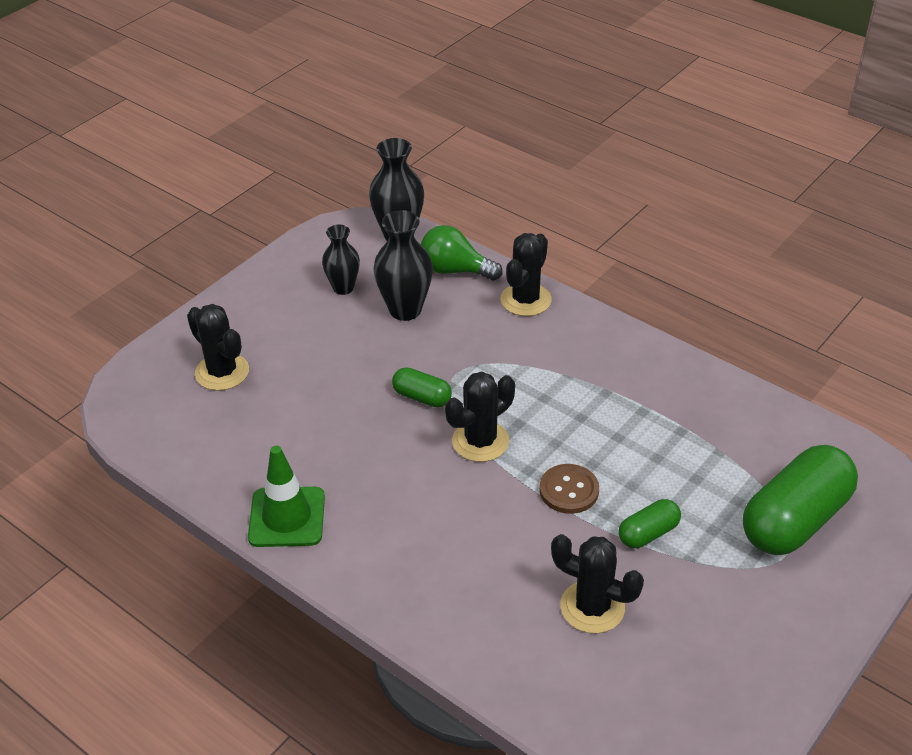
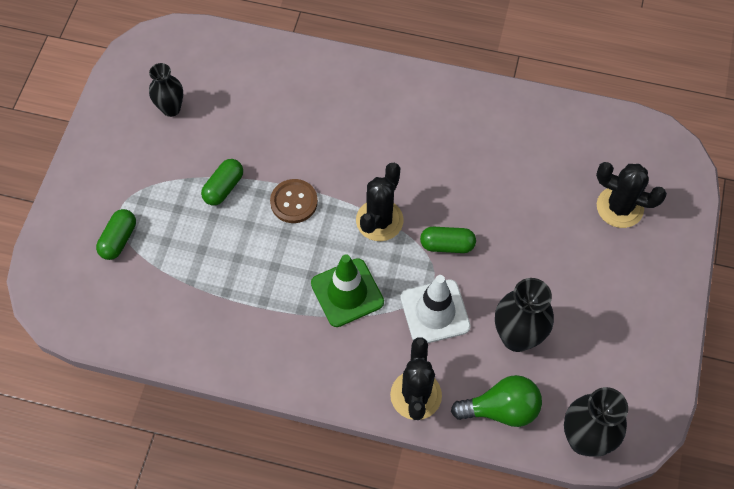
camera: 155 degrees right, 20 degrees up
green traffic cone [248,446,325,547] -> green traffic cone moved to [311,254,384,327]
black vase [322,225,360,295] -> black vase moved to [149,63,183,117]
black cactus [551,534,644,633] -> none
green capsule [743,445,858,555] -> green capsule [96,209,136,260], size x0.49
none -> white traffic cone [401,275,471,343]

